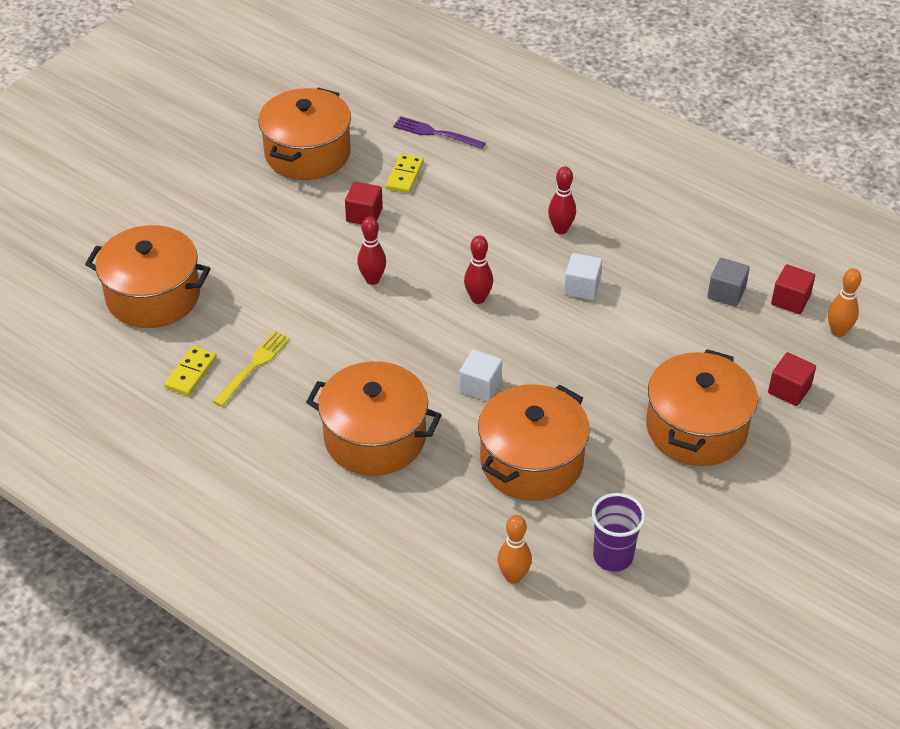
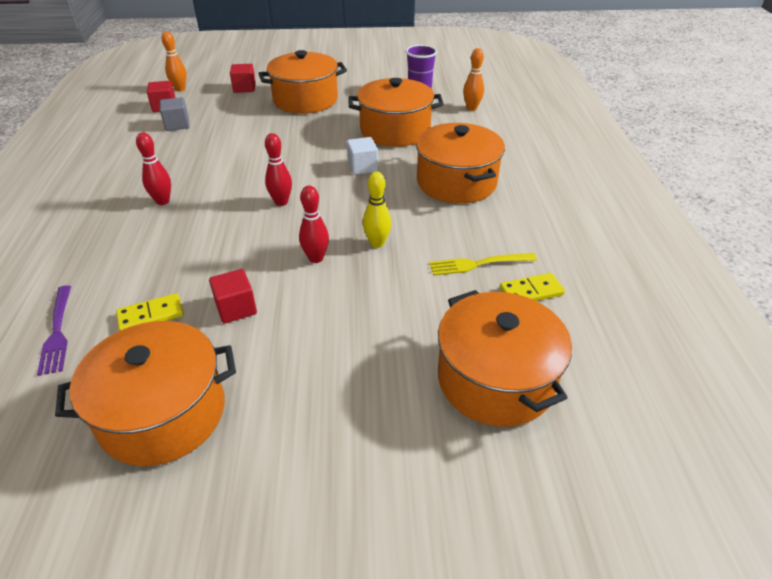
camera: 130 degrees left, 5 degrees down
white cube [564,253,602,300] -> none
none -> yellow bowling pin [363,171,391,248]

